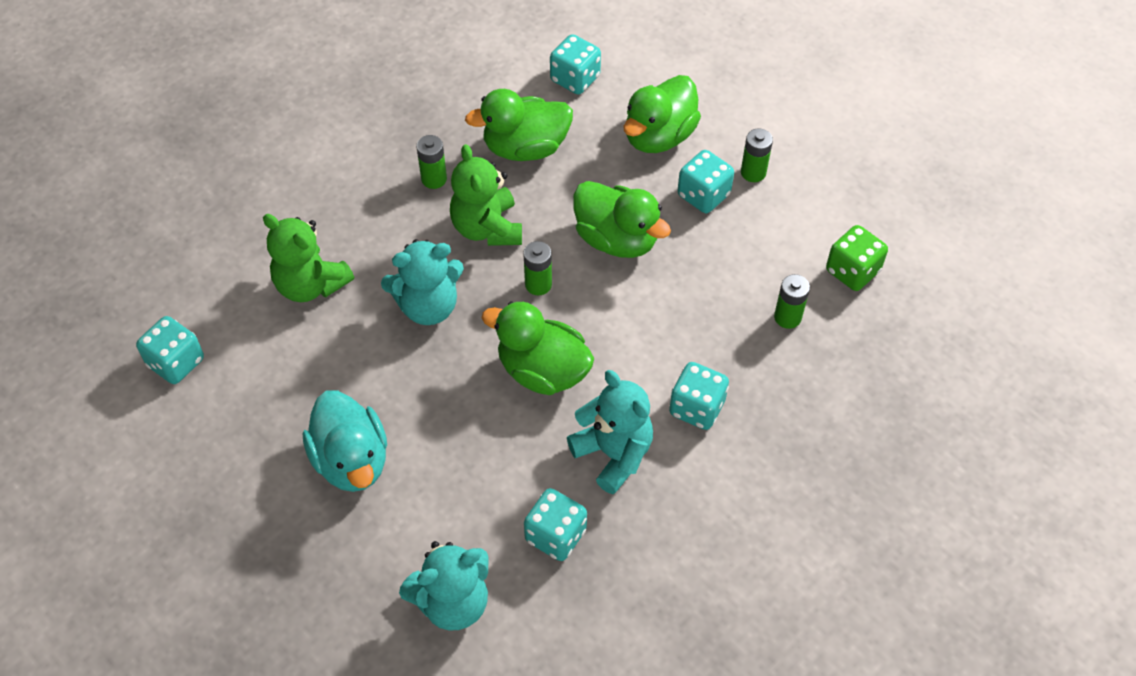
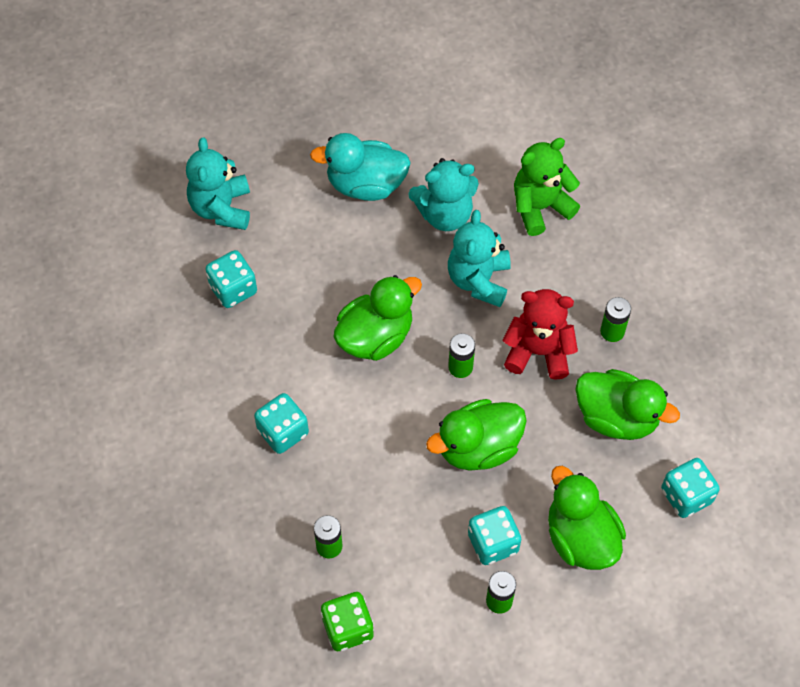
camera: 115 degrees right, 5 degrees up
turquoise dice [136,316,204,384] -> none
green teddy bear [450,144,522,246] -> red teddy bear [503,289,578,380]
green duck [465,89,573,161] -> green duck turned 105 degrees clockwise [575,369,680,440]
turquoise teddy bear [567,370,653,494] -> turquoise teddy bear moved to [408,158,479,231]

